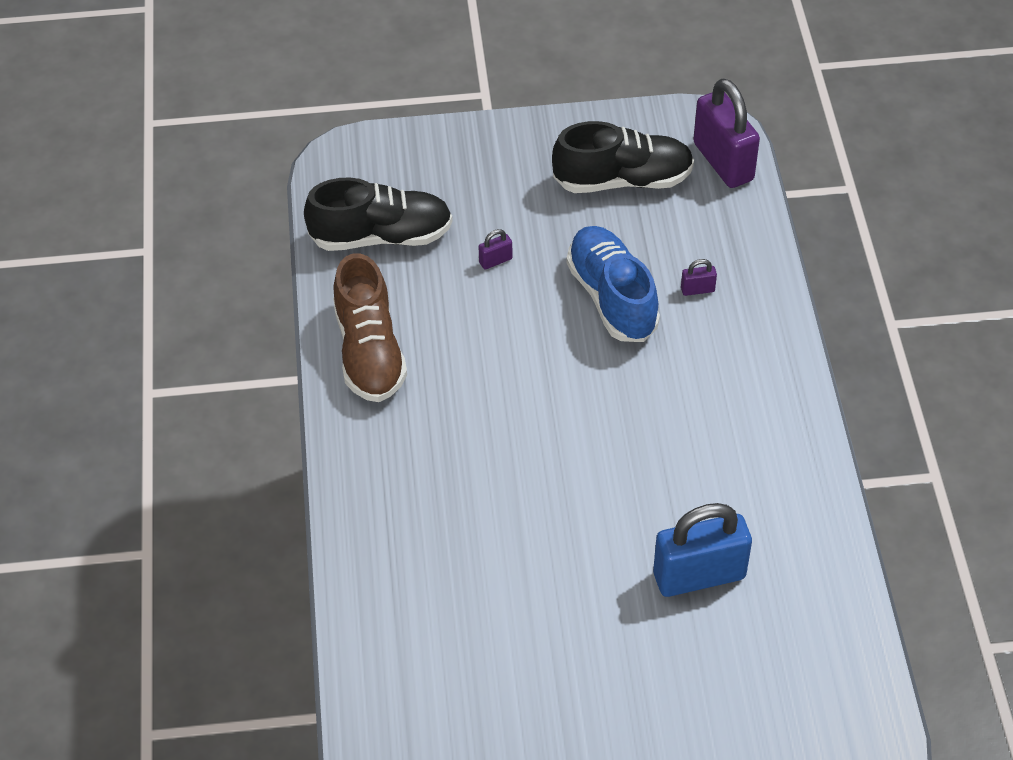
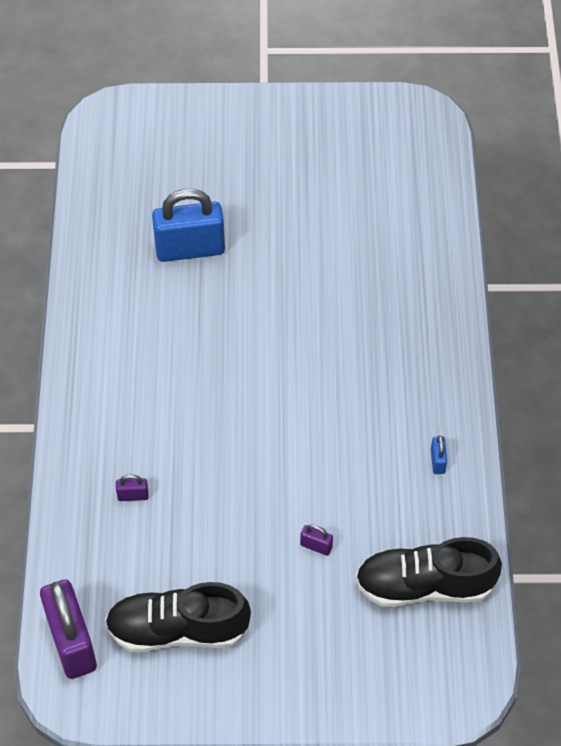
camera: 175 degrees left, 5 degrees up
brown shoe [333,253,407,402] -> blue padlock [431,435,447,474]
purple padlock [478,229,512,270] -> purple padlock turned 45 degrees clockwise [300,524,333,556]
blue shoe [566,226,660,342] -> none

